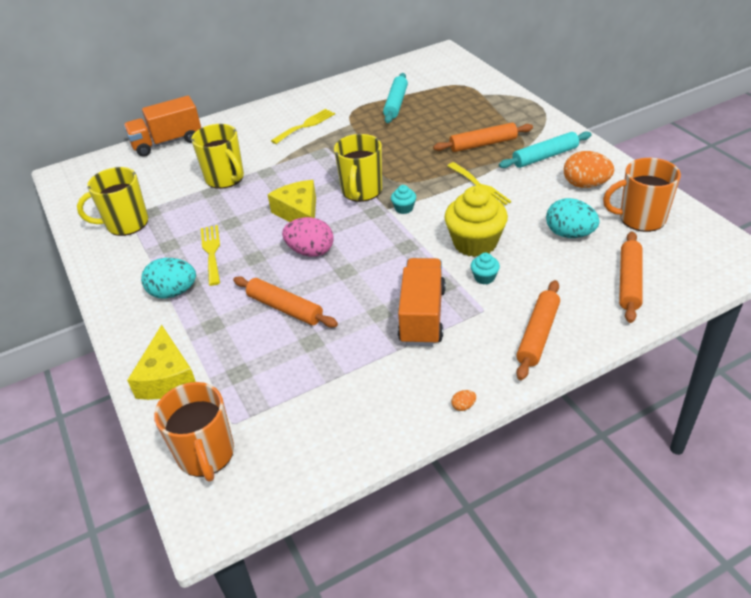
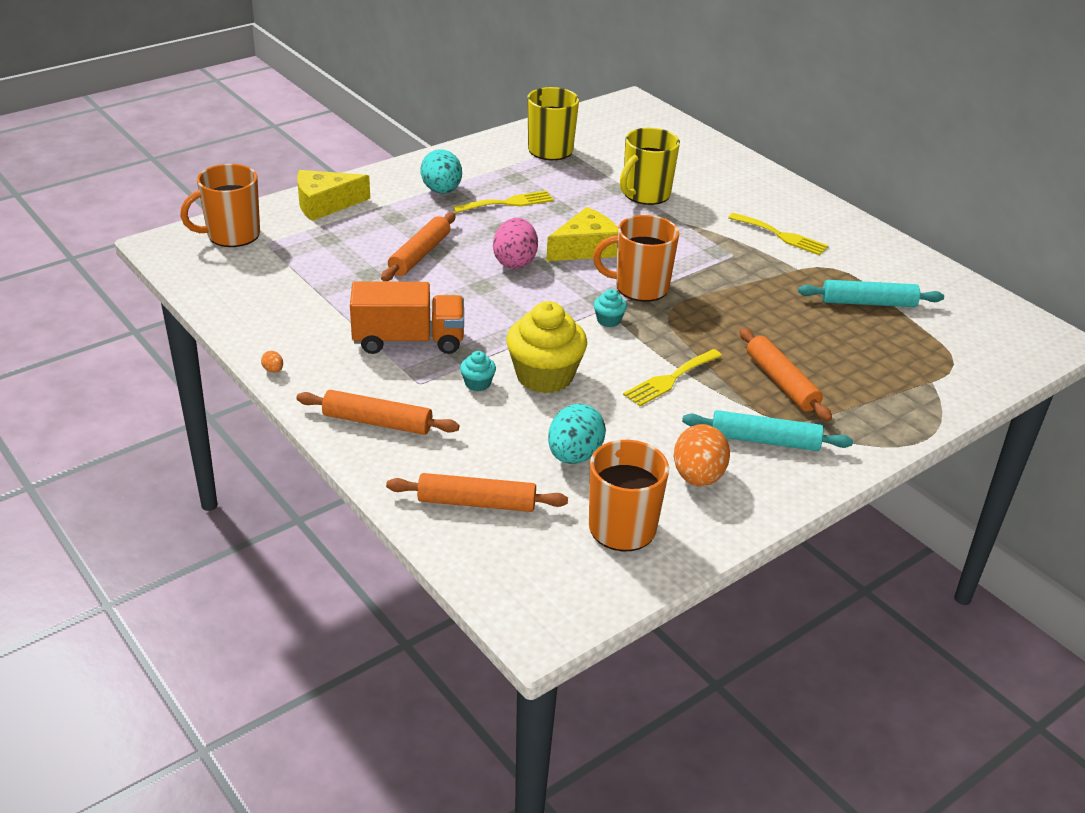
camera: 75 degrees right, 5 degrees down
orange truck [124,96,201,157] -> none
yellow mug [334,134,382,202] -> orange mug [593,215,679,302]
turquoise rolling pin [499,131,592,168] -> turquoise rolling pin turned 45 degrees counterclockwise [682,410,853,451]

